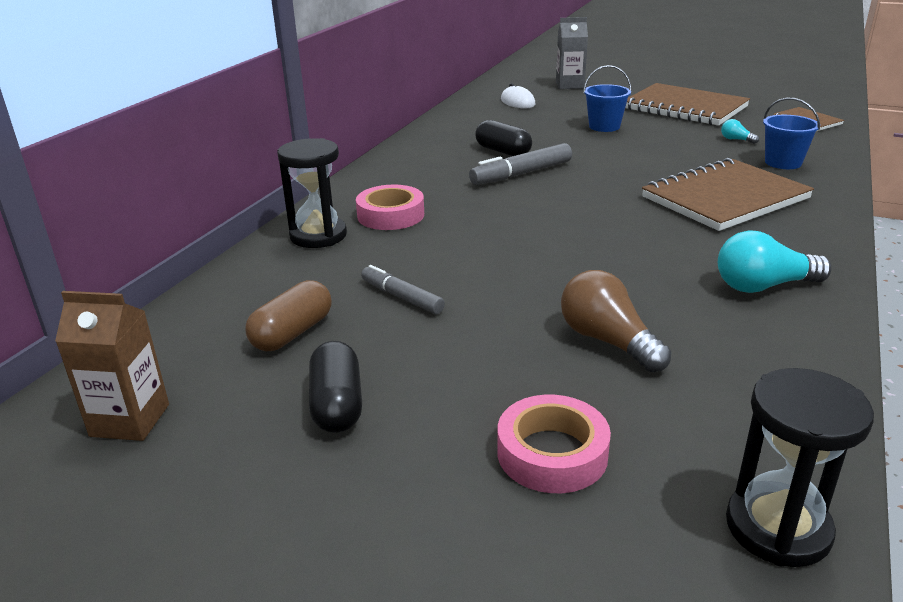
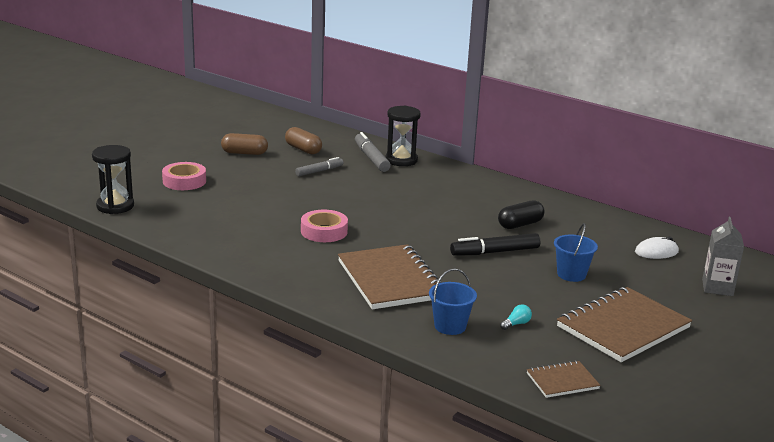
camera: 100 degrees right, 5 degrees down
brown carton [55,291,169,441] -> none
black capsule [309,341,362,433] -> brown capsule [221,133,268,155]
pink tape [356,185,424,230] -> pink tape moved to [301,210,348,242]
grey marker [469,143,572,185] -> grey marker moved to [355,132,391,172]
brown light bulb [561,270,671,372] -> none
turquoise light bulb [718,230,831,293] -> none
none -> black marker [450,233,540,256]

